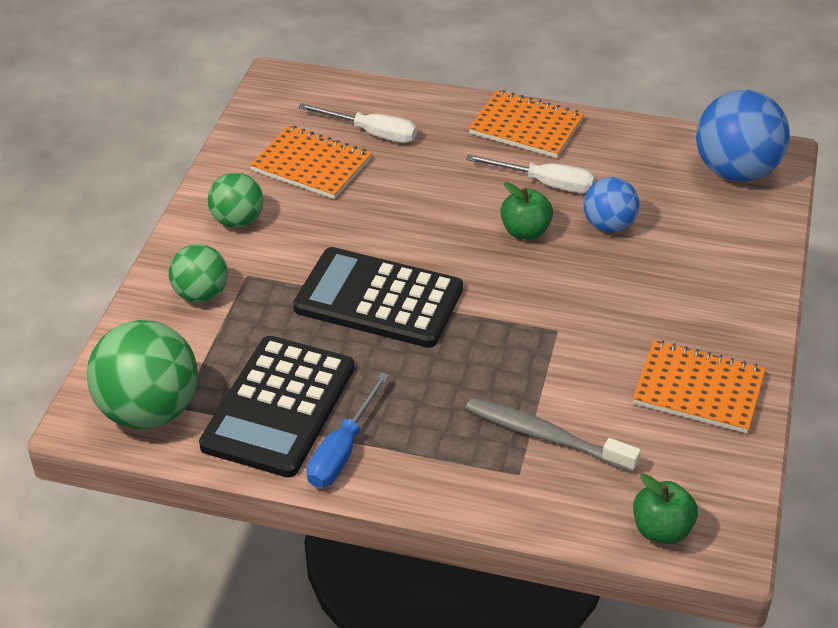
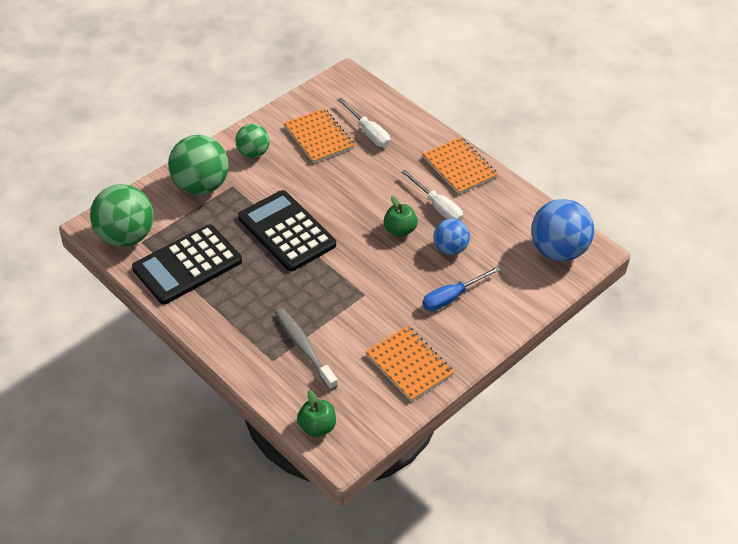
camera: 30 degrees right, 5 degrees up
green ball [169,244,228,303] -> green ball [168,135,229,195], size x1.70
blue screwdriver [307,373,389,488] -> blue screwdriver moved to [422,266,500,311]

